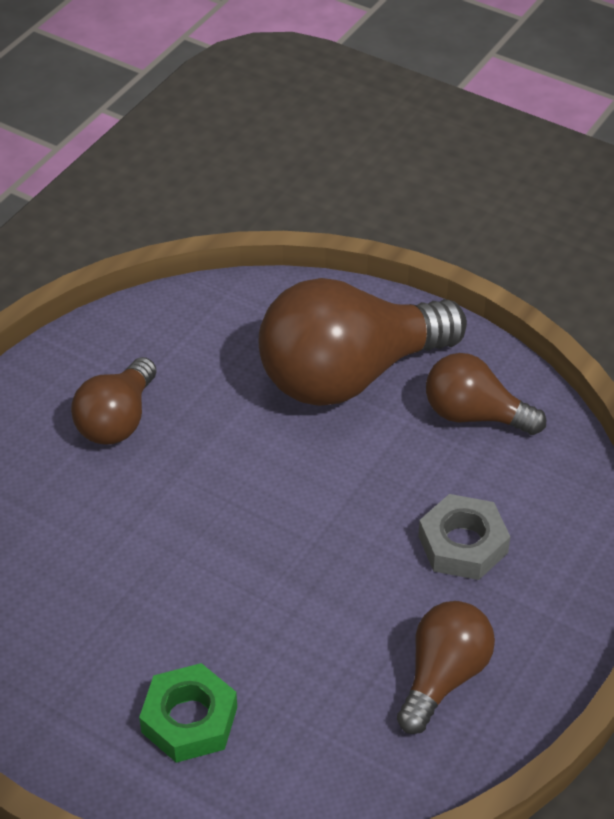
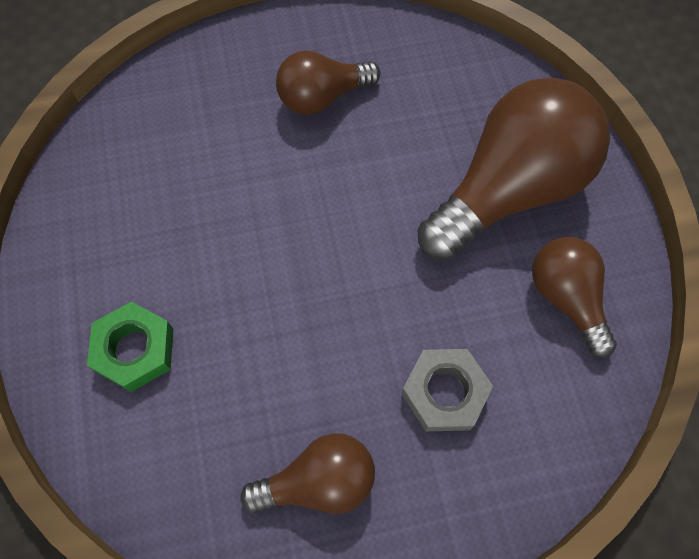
camera: 45 degrees right, 20 degrees up
brown light bulb [258,278,467,406] -> brown light bulb turned 120 degrees clockwise [418,77,610,261]

